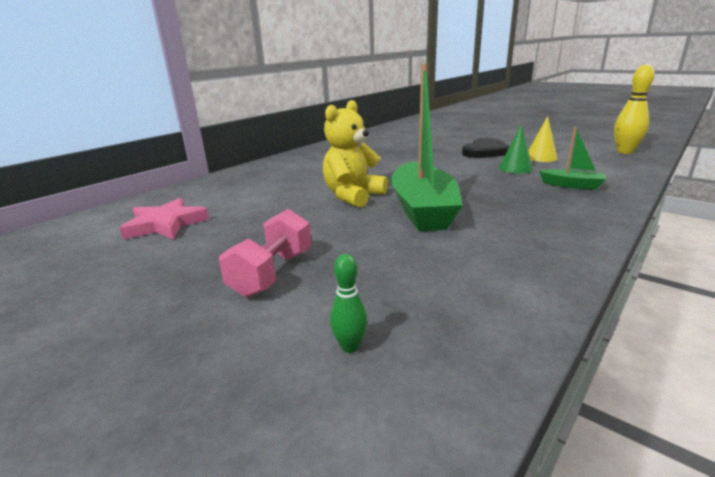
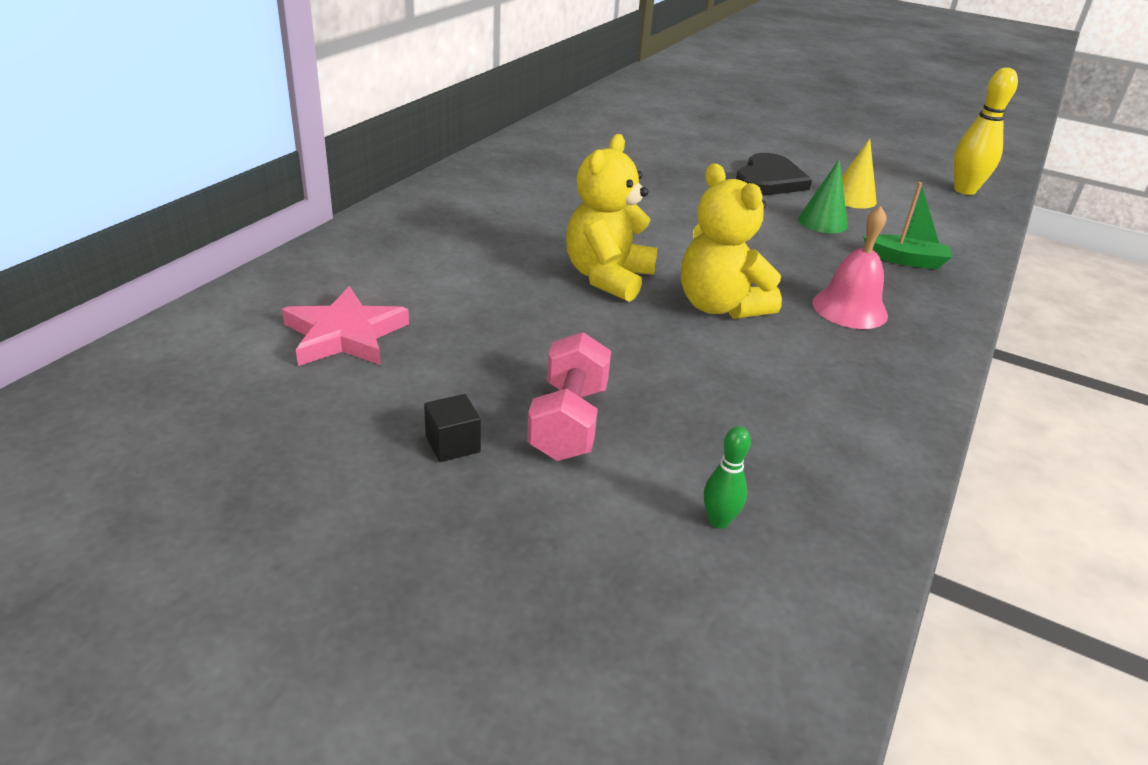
camera: 15 degrees left, 10 degrees up
green boat [391,64,463,231] -> yellow teddy bear [681,163,782,319]
none -> black cube [424,394,481,462]
none -> pink bell [812,206,888,329]

